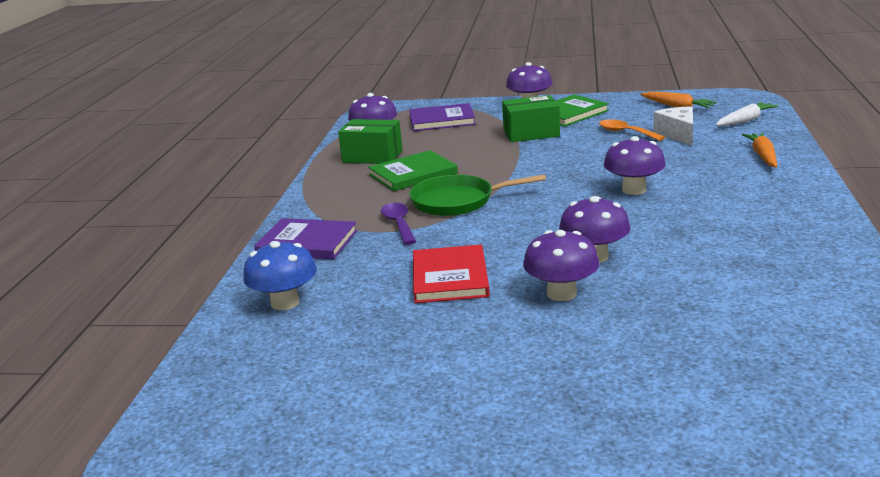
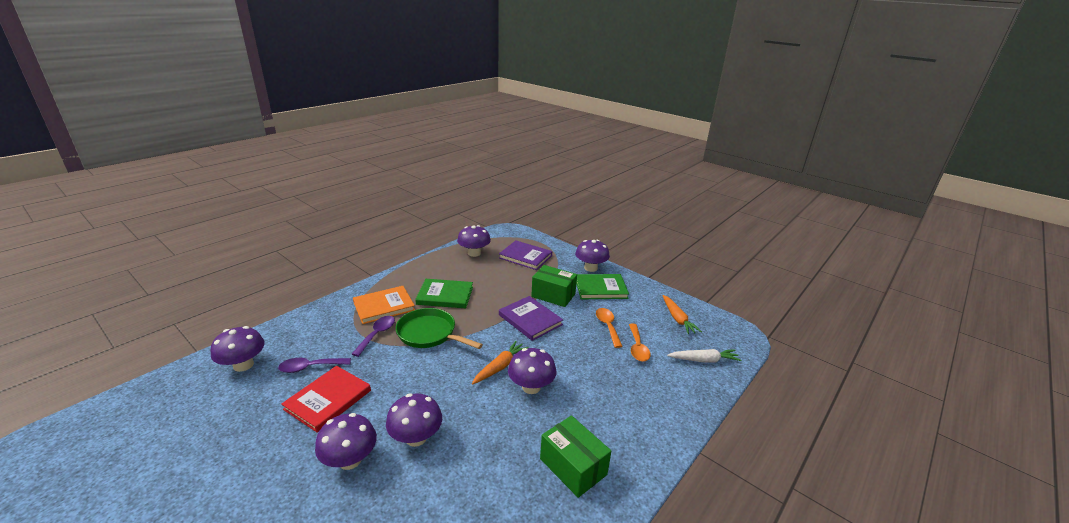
camera: 30 degrees right, 5 degrees up
blue mushroom [243,241,317,310] -> purple mushroom [211,326,265,372]
purple book [254,218,357,260] -> purple book moved to [499,296,563,341]
green box [338,119,403,164] -> green box moved to [540,415,611,498]
white cheese [653,107,693,146] -> orange spoon [629,324,651,362]
orange carrot [742,133,777,167] -> orange carrot moved to [472,341,529,384]
none -> purple spoon [278,358,351,373]
none -> orange book [353,286,415,324]

